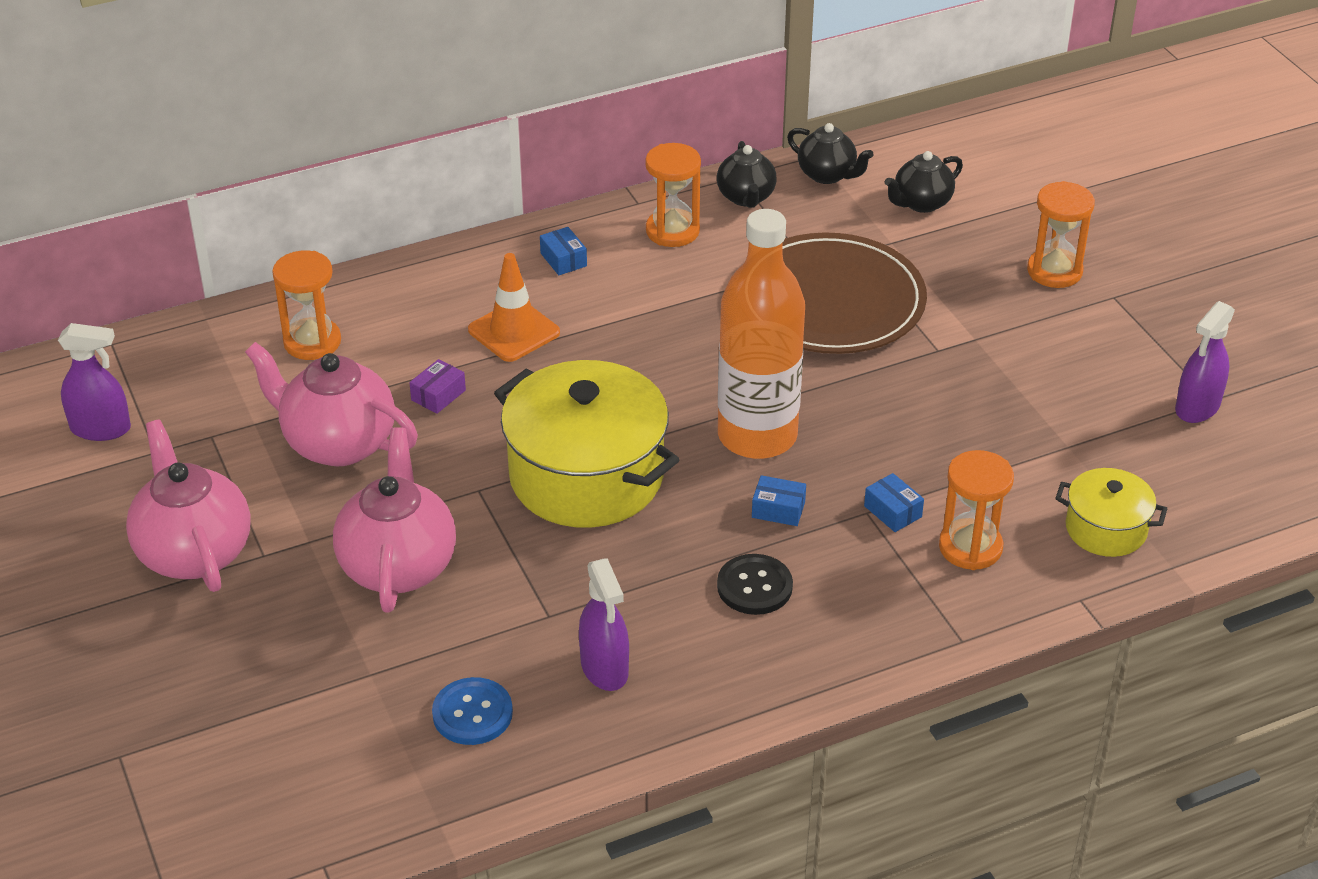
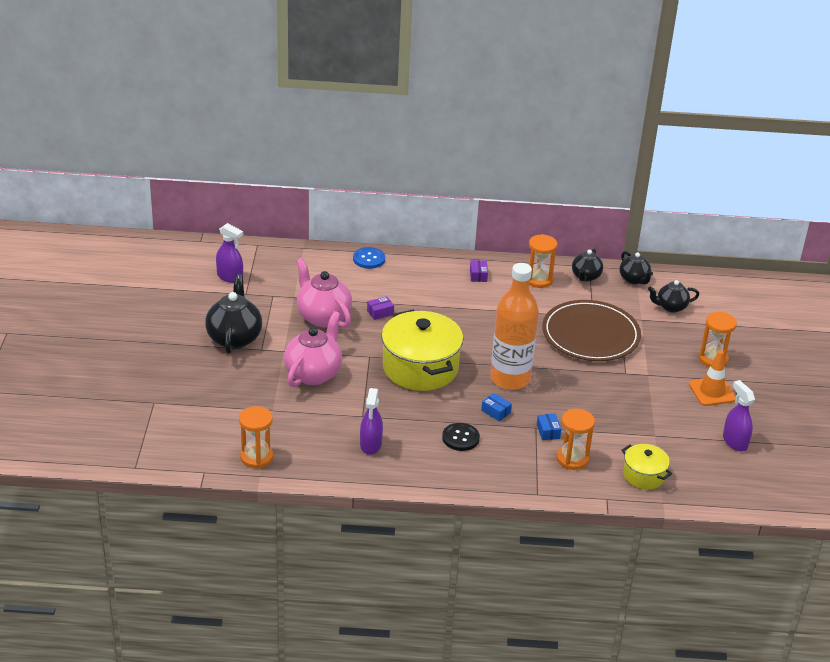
camera: 25 degrees right, 5 degrees down
pink teapot [126,420,251,592] -> black teapot [205,274,262,354]
orange hourglass [272,250,341,360] -> orange hourglass moved to [239,406,273,469]
blue button [432,677,513,745] -> blue button moved to [353,247,385,269]
orange traffic cone [468,253,560,362] -> orange traffic cone moved to [689,350,736,406]
blue box [540,227,587,275] -> purple box [470,260,488,282]
purple spray bottle [1175,301,1235,423] -> purple spray bottle turned 90 degrees clockwise [723,380,755,451]

